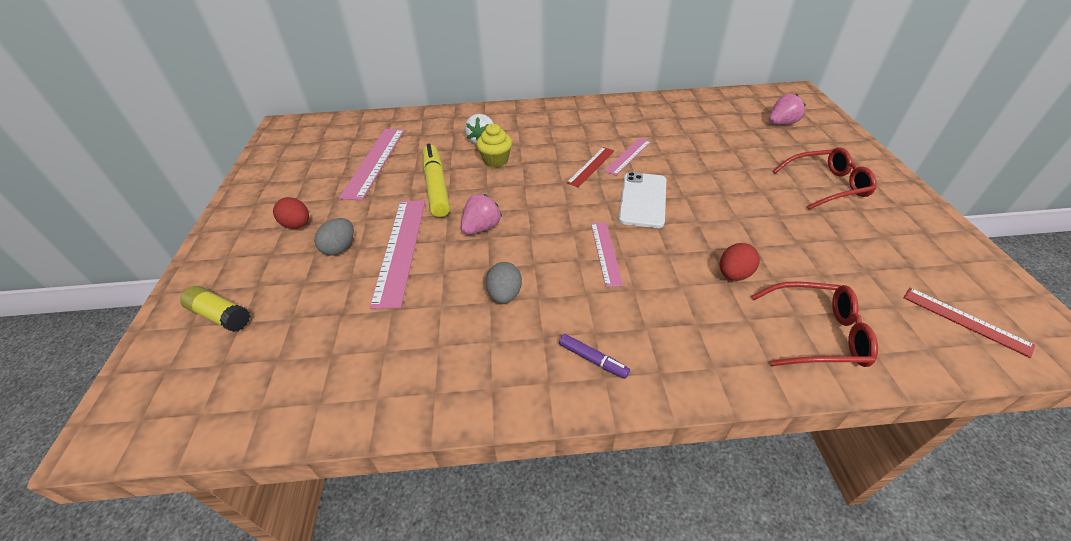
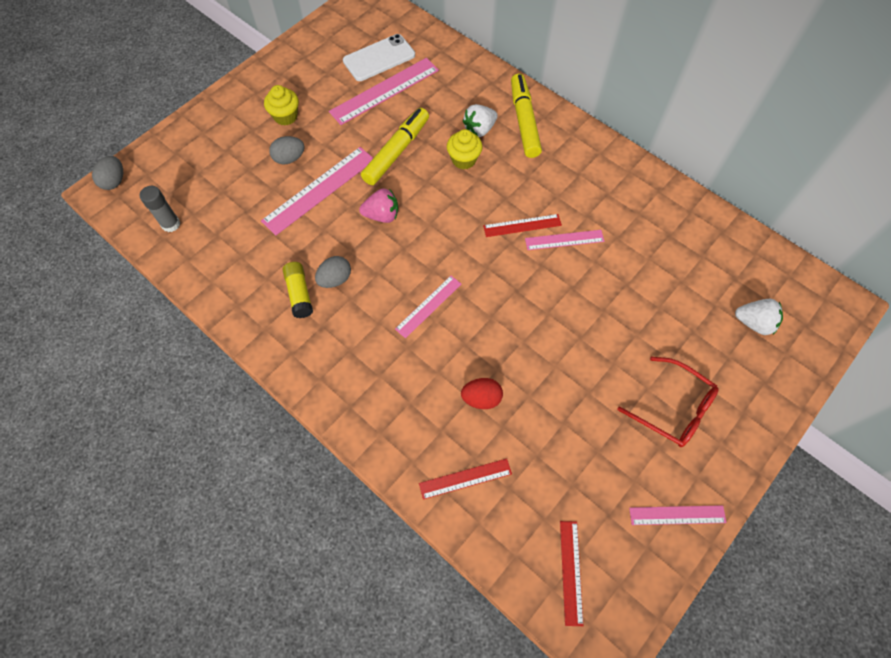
camera: 45 degrees right, 20 degrees up
yellow glue stick [180,286,250,332] -> yellow glue stick moved to [283,262,313,318]
red egg [273,197,309,229] -> yellow cupcake [264,85,299,126]
purple marker [559,334,630,379] -> none
white phone [618,172,666,228] -> white phone moved to [343,34,415,81]
red glasses [751,281,878,367] -> red ruler [419,458,512,500]
pink strawberry [769,94,806,125] -> white strawberry [735,299,783,335]
none -> grey egg [92,156,123,190]
none -> grey glue stick [140,186,180,232]
none -> yellow marker [511,74,542,158]
none -> pink ruler [629,505,727,525]

